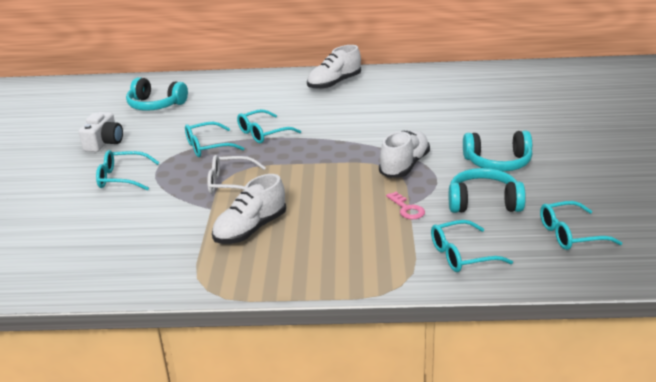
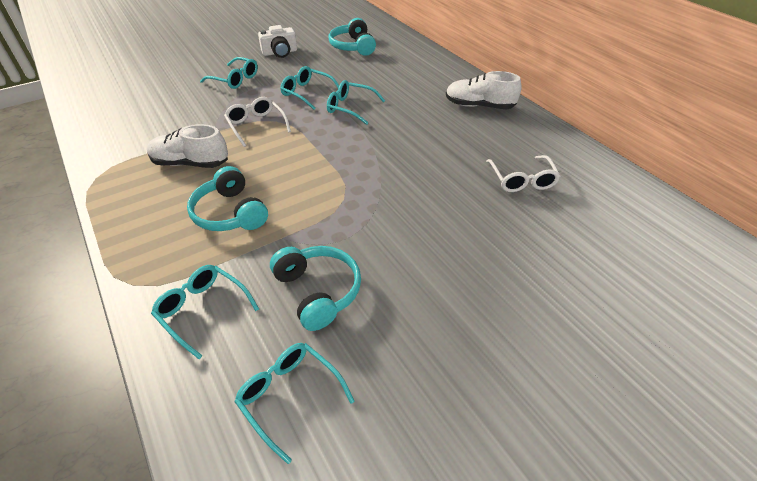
camera: 55 degrees right, 15 degrees up
turquoise glasses [96,150,159,191] -> turquoise glasses turned 150 degrees clockwise [200,57,258,89]
white shoe [379,130,430,178] -> none
pink key [386,192,425,219] -> none
turquoise headphones [463,131,532,171] -> turquoise headphones moved to [187,166,268,231]
none -> white glasses [486,155,561,192]

